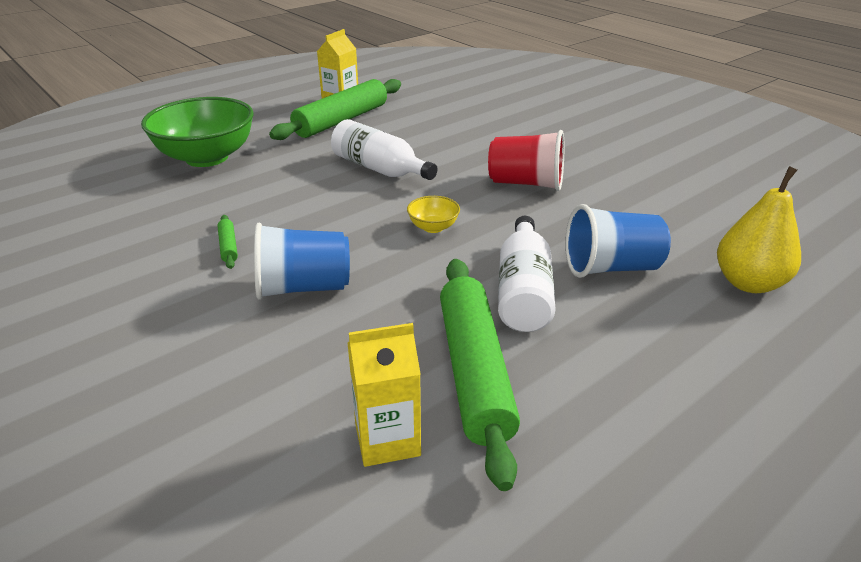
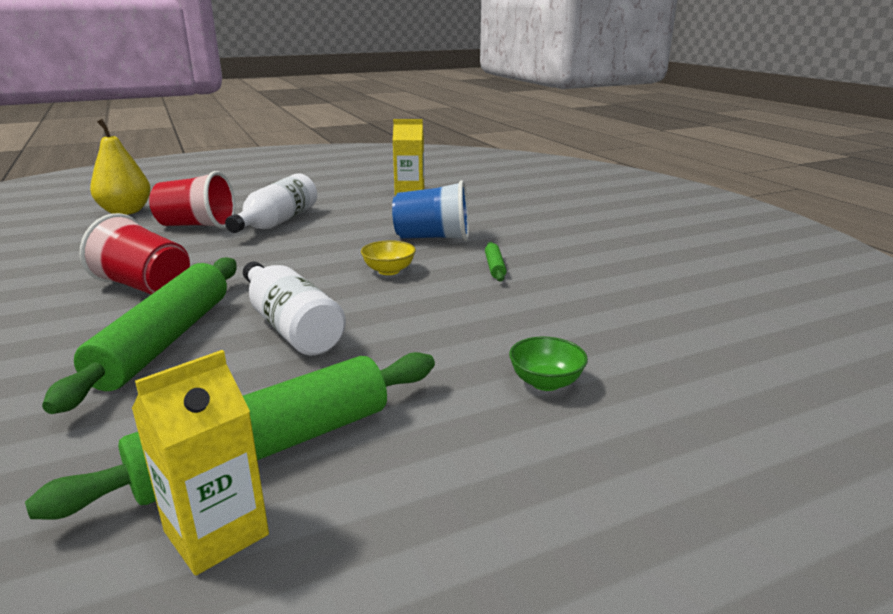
camera: 165 degrees left, 10 degrees down
green bowl [141,97,253,167] -> green bowl [509,337,588,391], size x0.42
yellow bowl [407,196,460,233] -> yellow bowl moved to [361,240,416,275]
green rolling pin [440,259,520,491] -> green rolling pin moved to [42,257,237,414]
blue cup [565,204,671,278] -> red cup [149,171,235,229]

